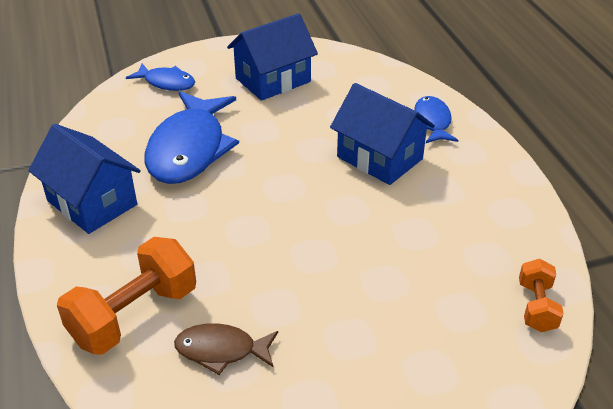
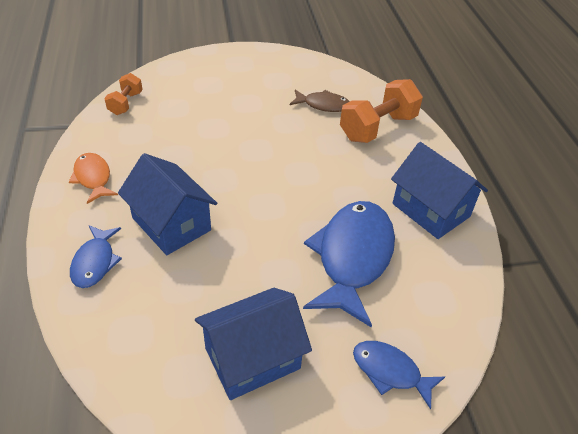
camera: 175 degrees left, 5 degrees up
none -> orange fish [69,153,118,204]

